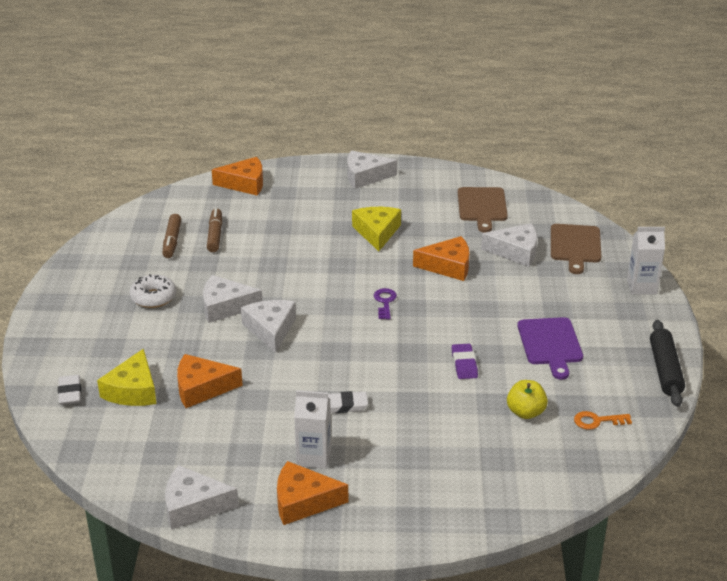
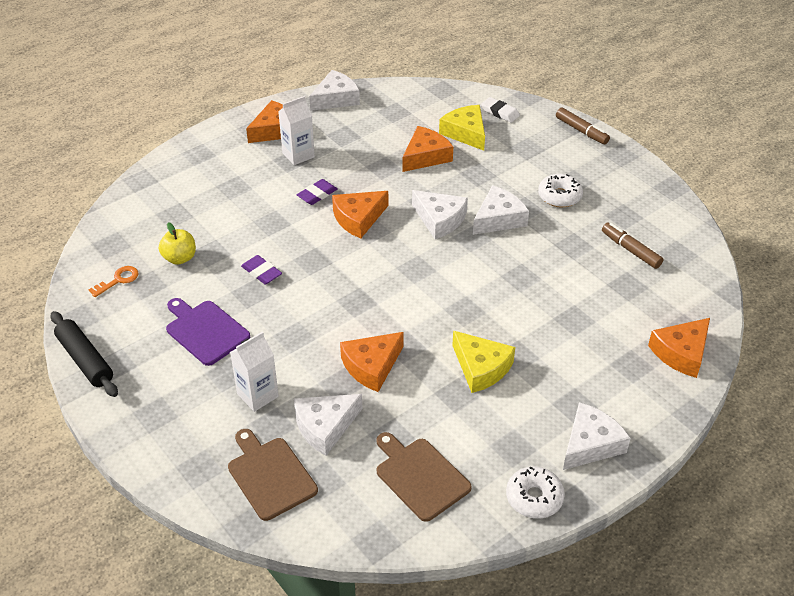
camera: 140 degrees right, 10 degrees up
brown marker [207,208,222,252] -> brown marker moved to [556,107,610,144]
white eraser [328,391,368,413] -> purple eraser [297,179,337,205]
purple key [374,288,397,320] -> none
white carton [627,227,665,295] -> white carton moved to [230,332,279,412]
none -> orange cheese [332,191,388,239]
none -> white donut [506,467,565,518]

